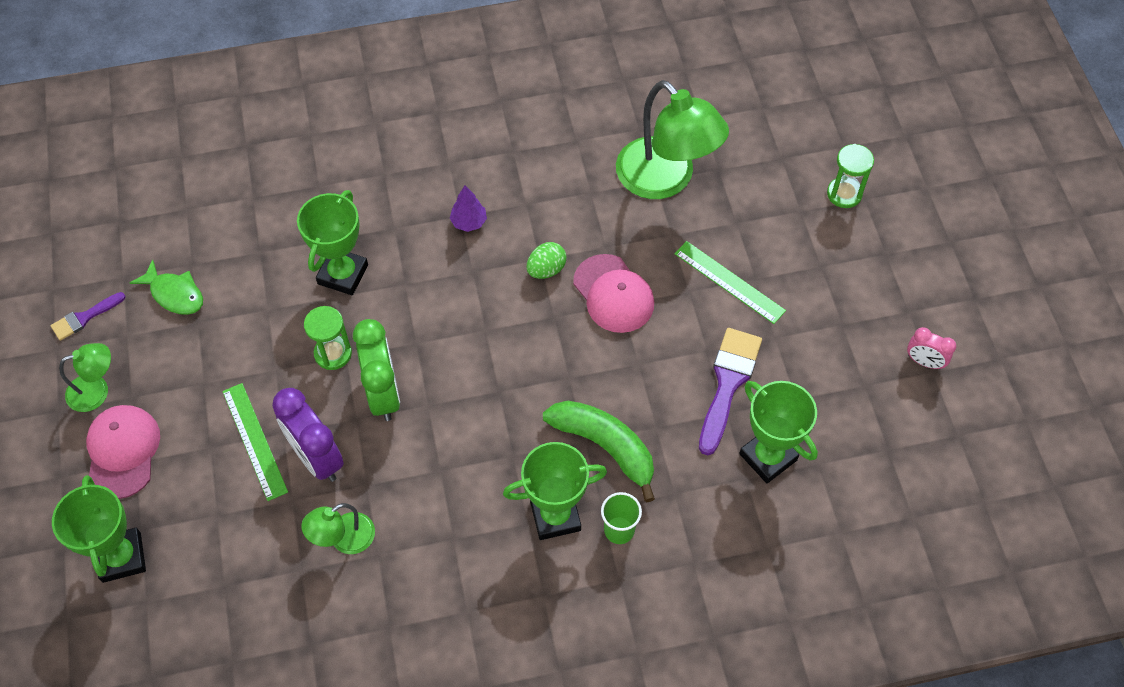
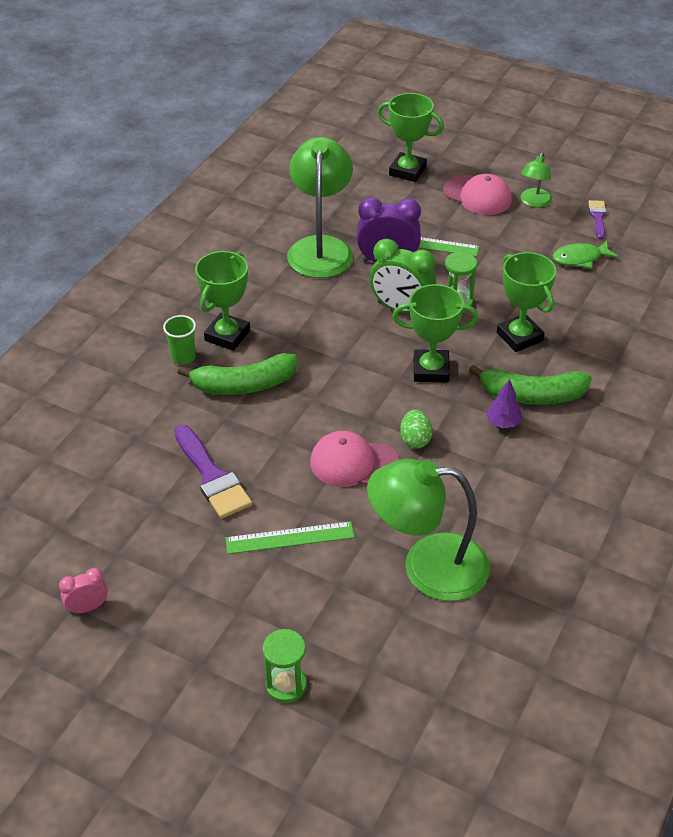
camera: 130 degrees right, 15 degrees down
green lamp [301,503,375,554] -> green lamp [287,137,353,278], size x2.00
green trophy [739,381,818,483] -> green trophy moved to [392,284,478,383]
none -> green banana [469,365,592,404]

